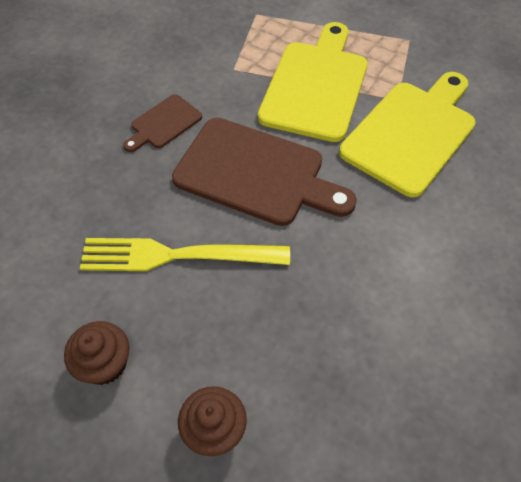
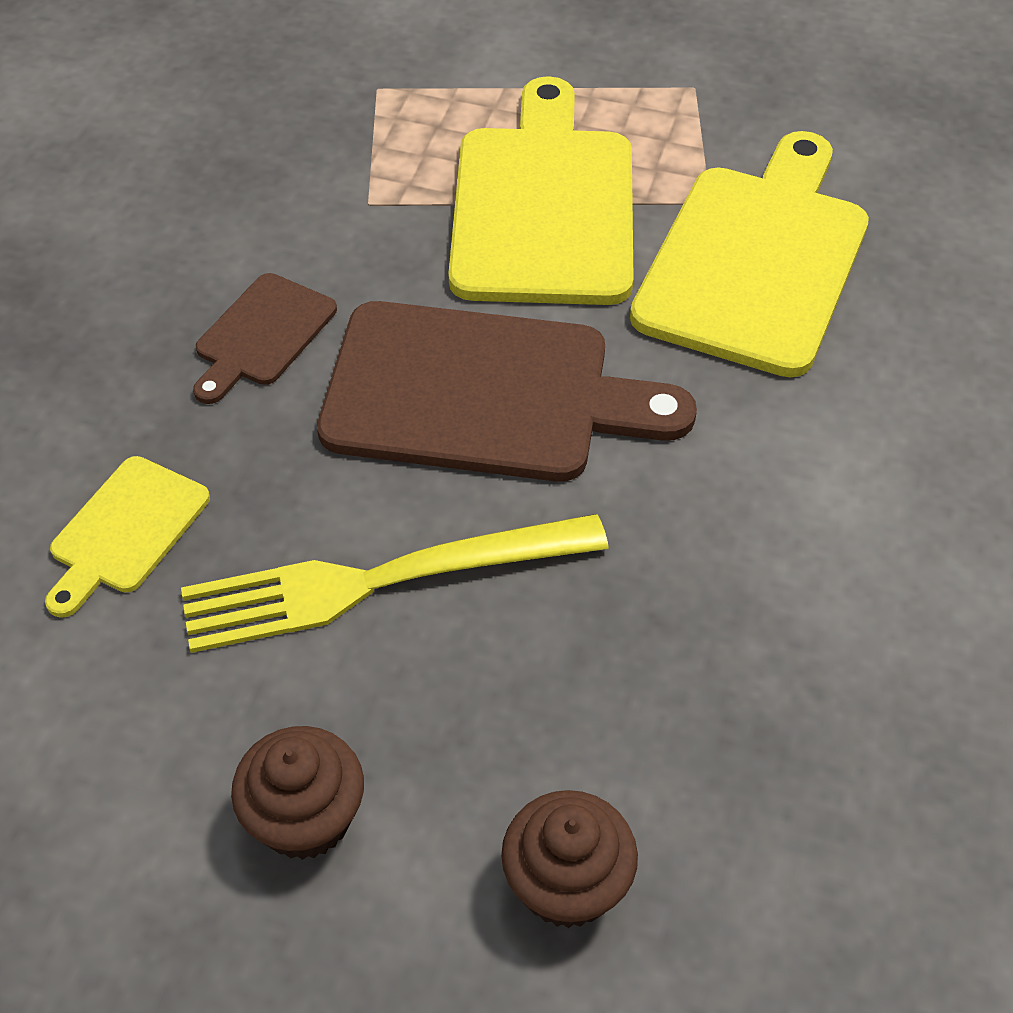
camera: 15 degrees left, 5 degrees down
none -> yellow cutting board [45,456,210,618]

